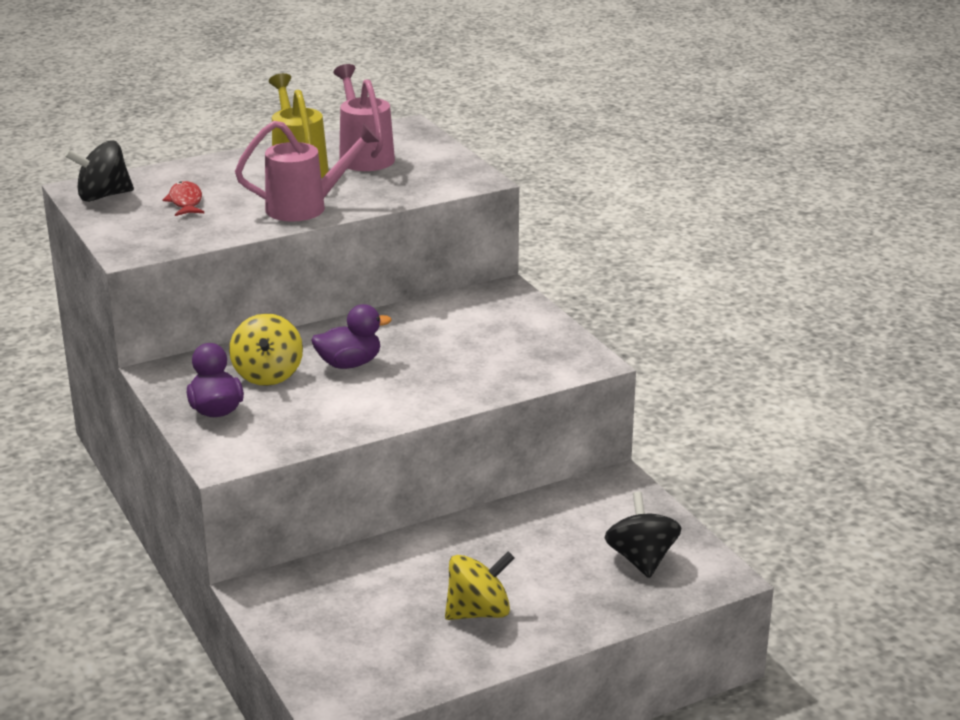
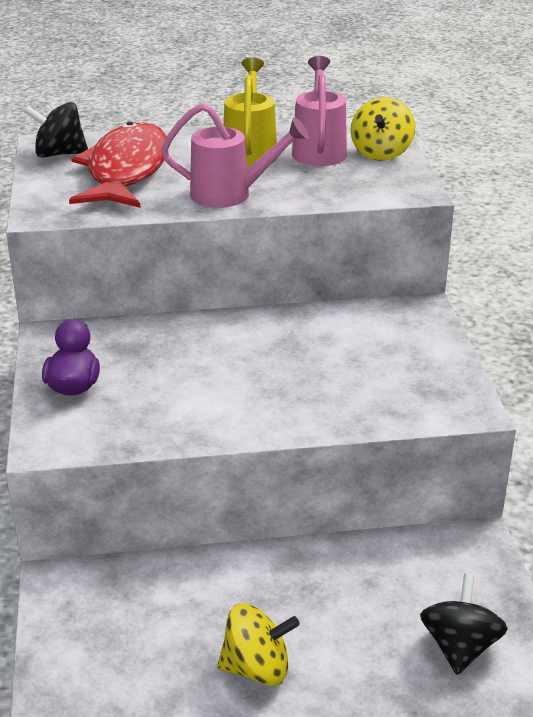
camera: 20 degrees right, 5 degrees up
red fish [163,181,204,216] -> red fish [69,122,167,208], size x2.42
yellow spinning top [229,313,303,386] -> yellow spinning top moved to [351,97,415,160]
purple duck [311,304,392,369] -> none

